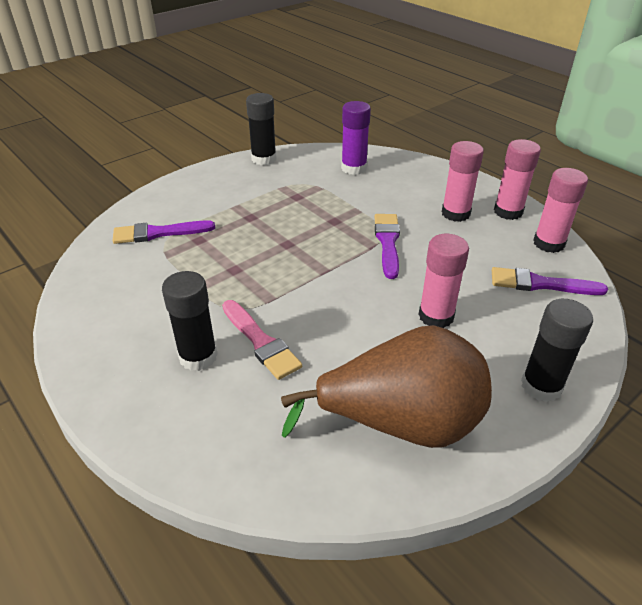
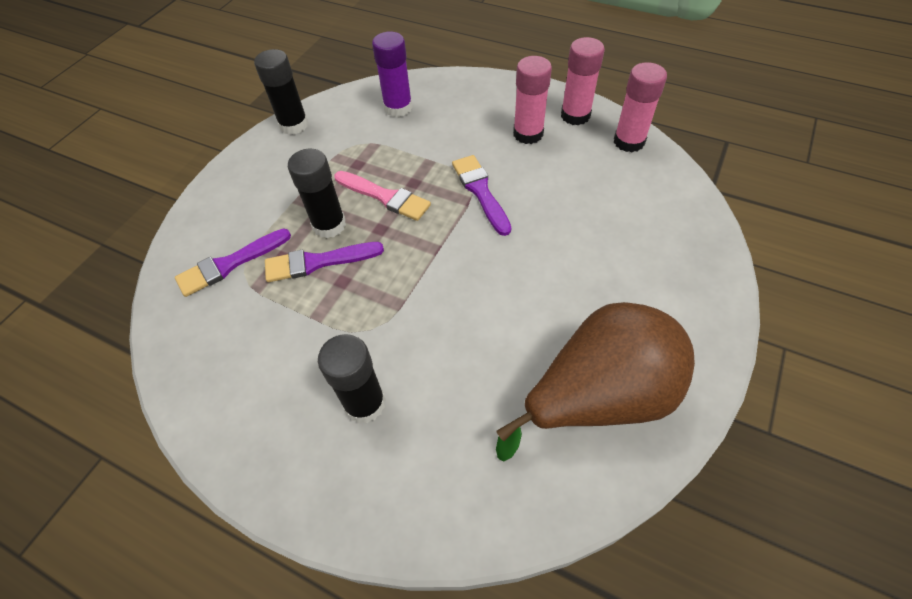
camera: 20 degrees left, 15 degrees up
pink brush [222,300,302,380] -> pink brush moved to [334,171,431,221]
pink glue stick [419,234,469,328] -> none
purple brush [492,267,608,295] -> purple brush moved to [265,242,384,282]
black glue stick [521,299,593,402] -> black glue stick moved to [288,148,346,238]

